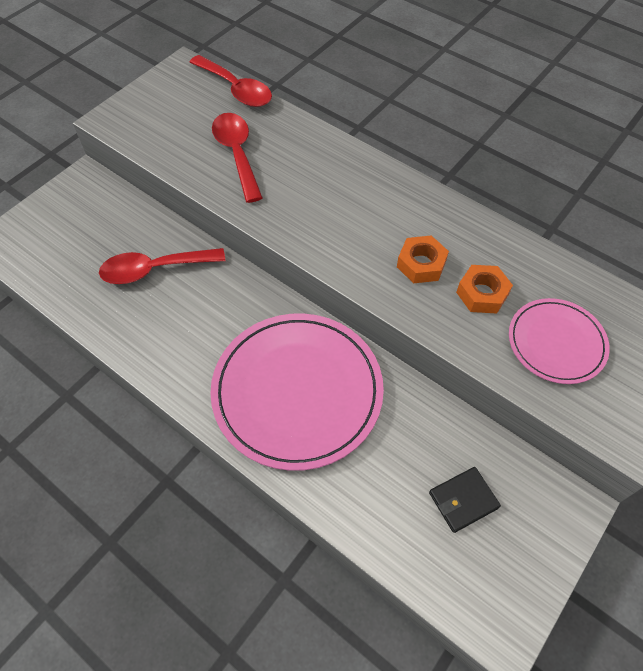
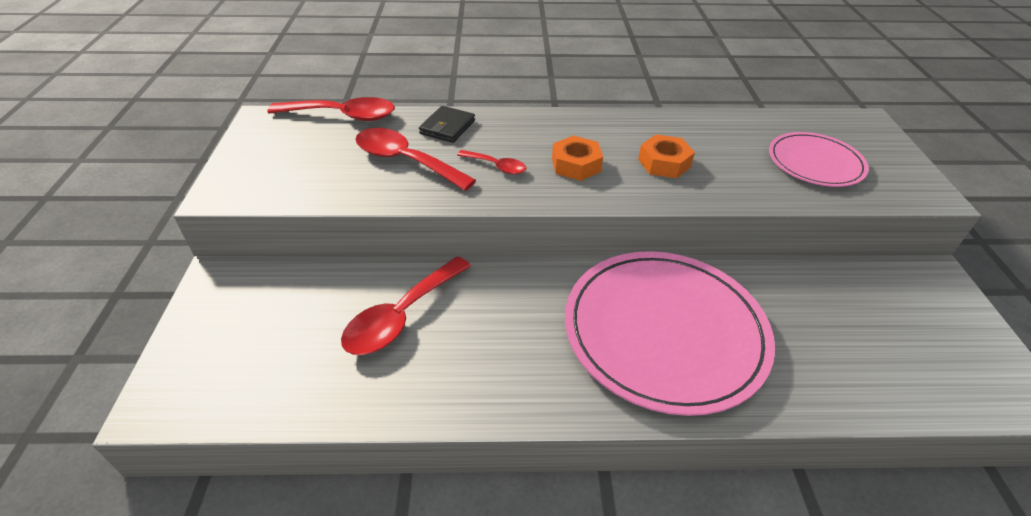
camera: 40 degrees left, 15 degrees down
black wallet [429,467,501,533] -> black wallet moved to [419,106,475,143]
orange nut [456,265,513,314] -> orange nut moved to [552,135,603,181]
none -> red spoon [457,150,526,174]

